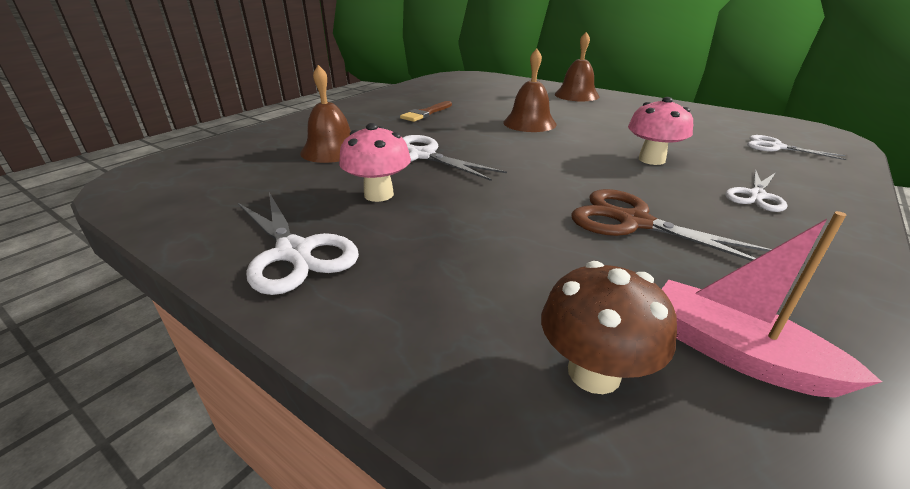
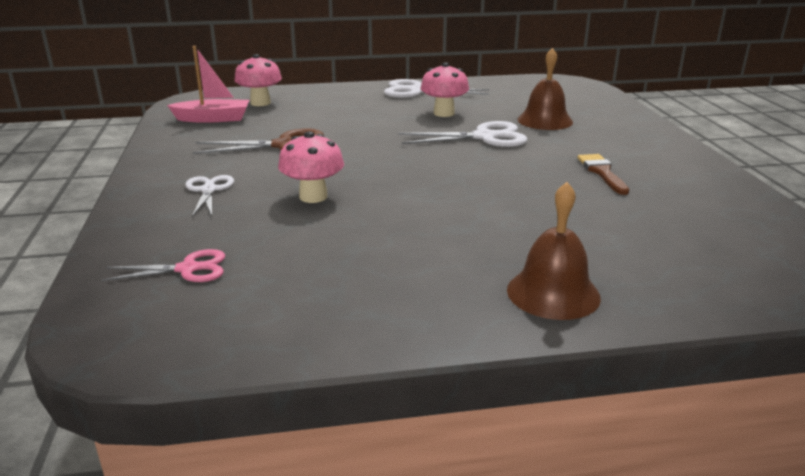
camera: 135 degrees right, 5 degrees down
brown bell [503,49,557,132] -> none
brown mushroom [541,261,677,394] -> pink mushroom [234,54,282,106]
white scissors [747,135,846,160] -> pink scissors [102,249,225,282]

